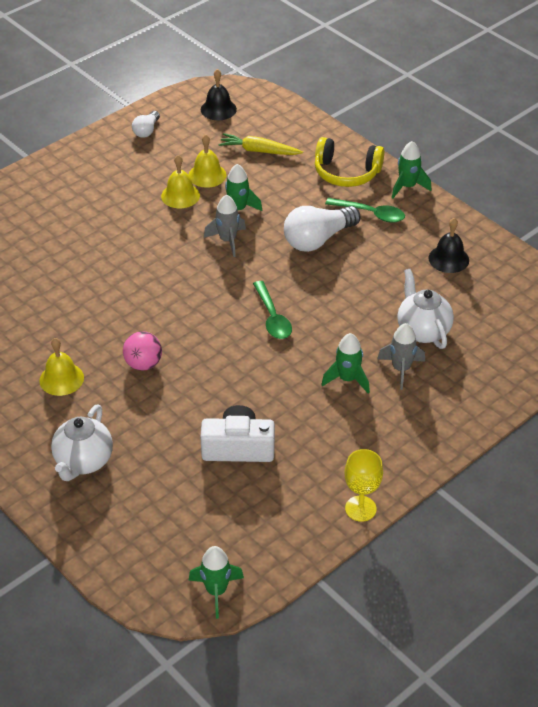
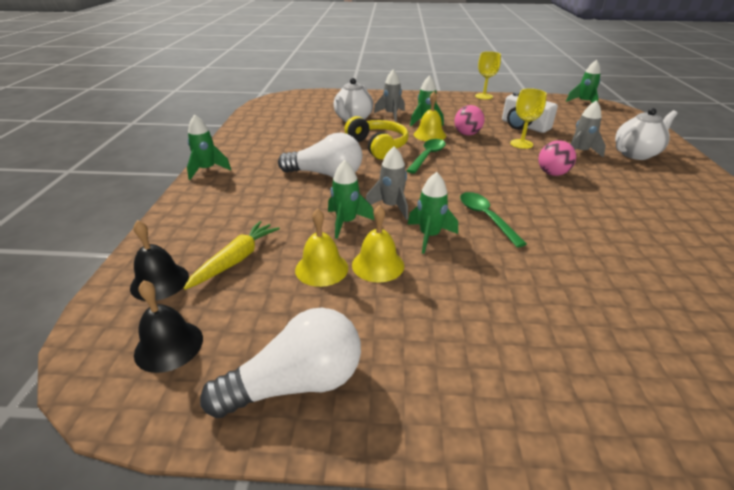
camera: 135 degrees left, 10 degrees down
yellow bell [39,338,84,396] -> yellow bell moved to [414,92,446,141]
white light bulb [132,111,160,138] -> white light bulb [200,308,361,418], size x1.88
yellow carrot [218,133,303,155] -> yellow carrot turned 120 degrees counterclockwise [183,221,280,290]
yellow headphones [315,137,384,187] -> yellow headphones moved to [344,116,409,160]
green spoon [325,198,405,223] -> green spoon moved to [460,192,527,248]
black bell [429,218,469,273] -> black bell moved to [130,220,189,301]
none -> green rocket [407,172,458,254]
none -> pink ball [454,105,484,135]
none -> yellow goblet [510,88,547,149]
none -> grey rocket [570,100,606,158]

